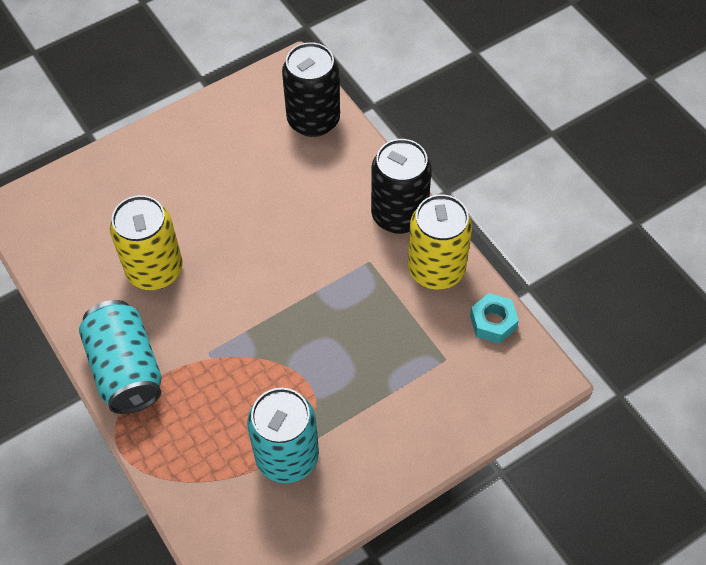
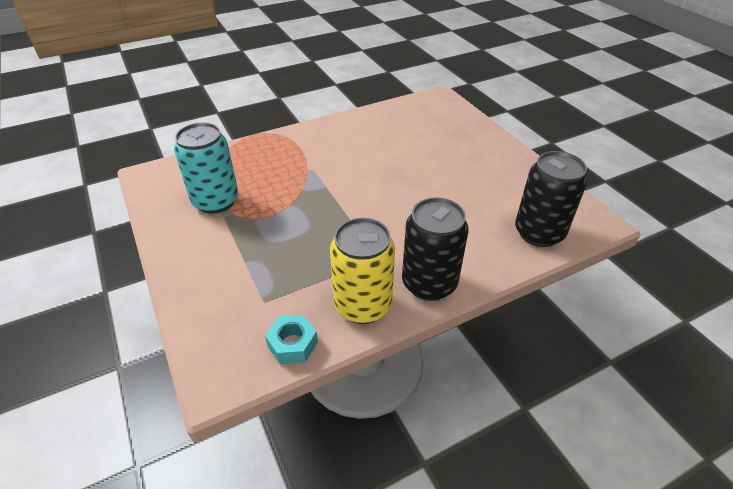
camera: 95 degrees right, 15 degrees down
turquoise can [79,300,162,414] -> none
yellow can [110,195,183,290] -> none

